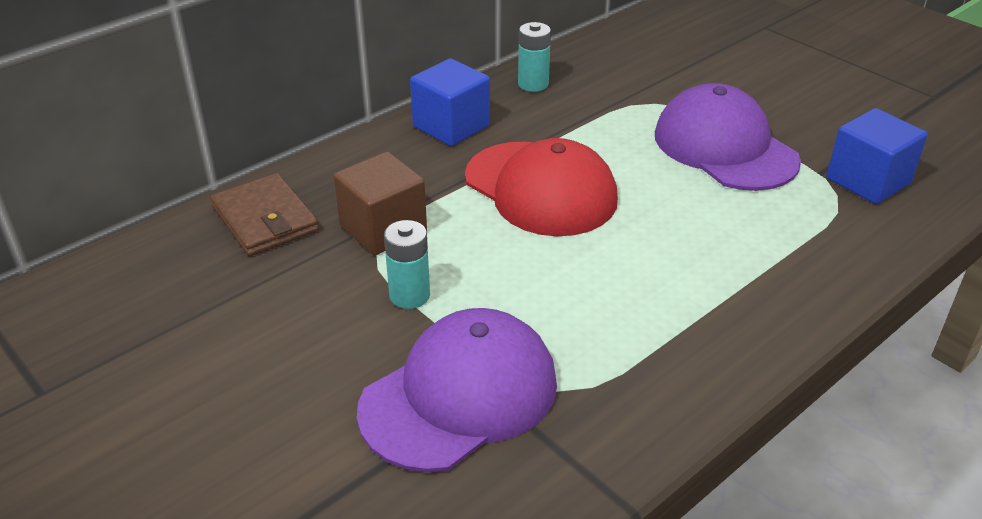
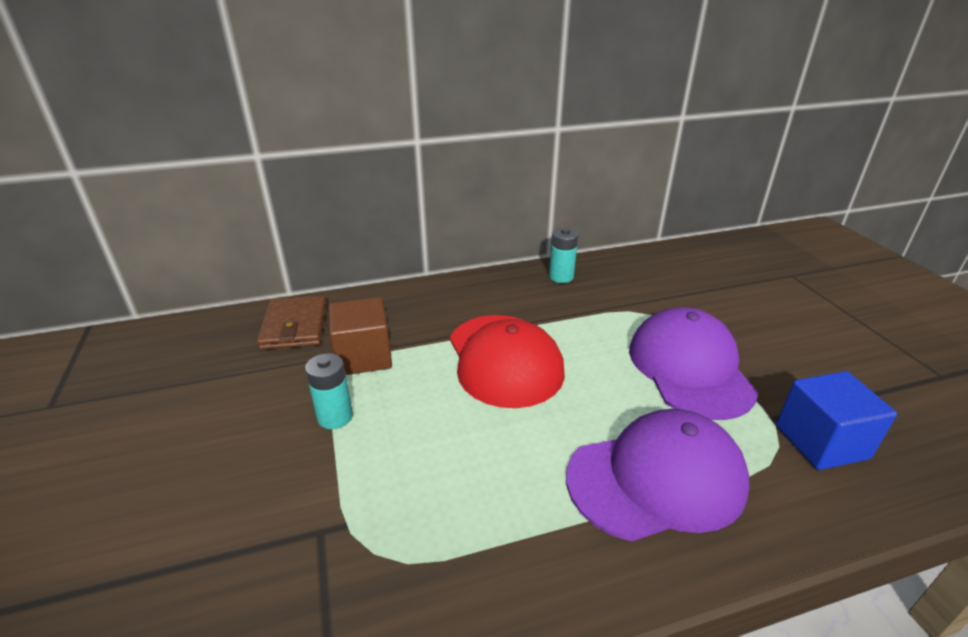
camera: 25 degrees right, 5 degrees down
purple cap [357,308,557,472] -> purple cap moved to [566,409,749,542]
blue cube [410,58,490,146] -> none

